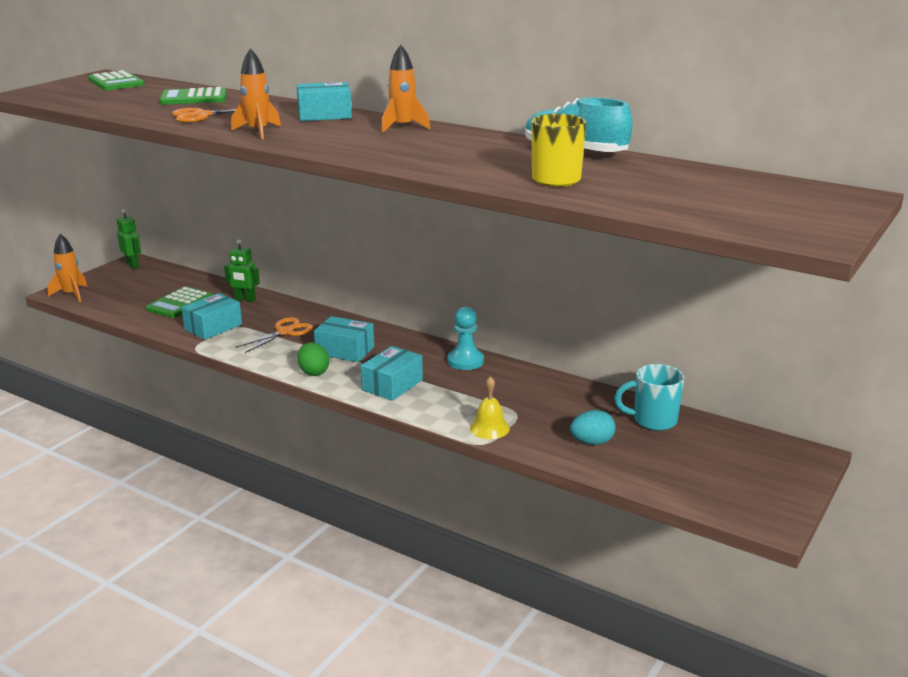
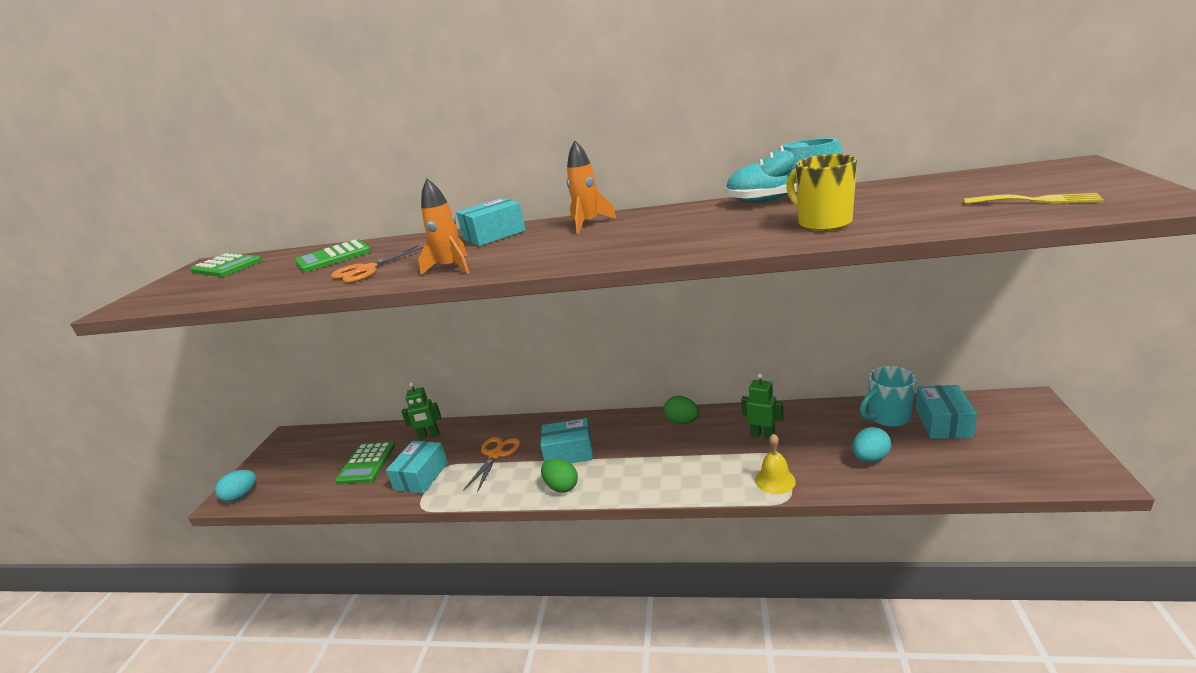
camera: 20 degrees left, 0 degrees up
orange rocket [48,234,87,302] -> turquoise egg [215,470,256,502]
green robot [117,209,141,269] -> green robot moved to [741,373,783,439]
turquoise box [361,346,423,401] -> turquoise box moved to [915,385,977,439]
turquoise pawn [447,307,484,370] -> green egg [664,396,699,424]
none -> yellow fork [964,193,1104,204]

